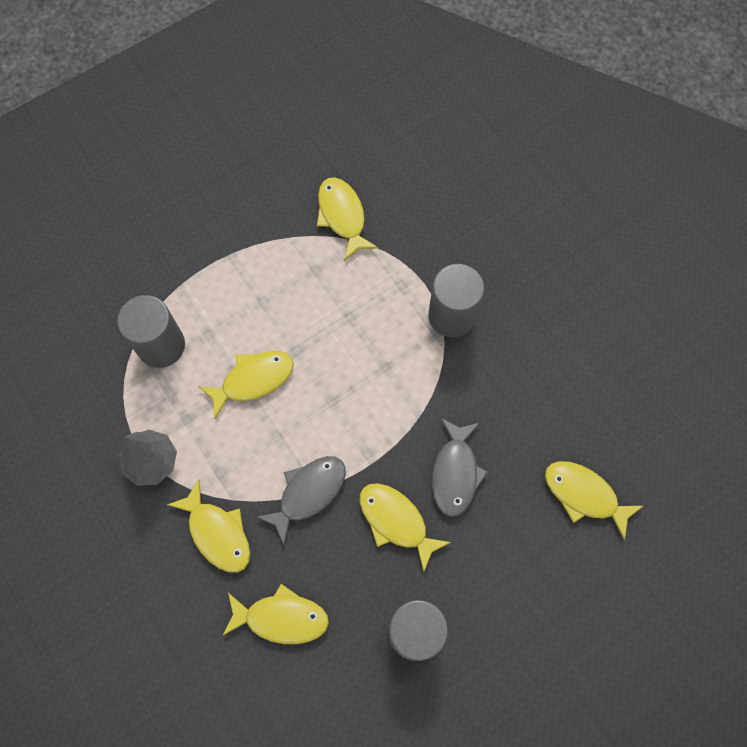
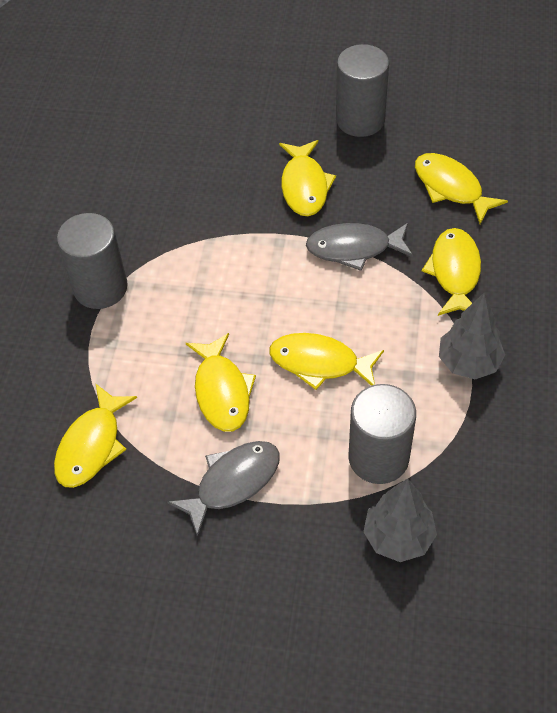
camera: 135 degrees left, 15 degrees down
grey fish [432,418,488,517] -> grey fish moved to [167,441,280,537]
yellow fish [545,461,643,540] -> yellow fish moved to [186,333,256,432]
none -> grey tree [363,479,437,562]

